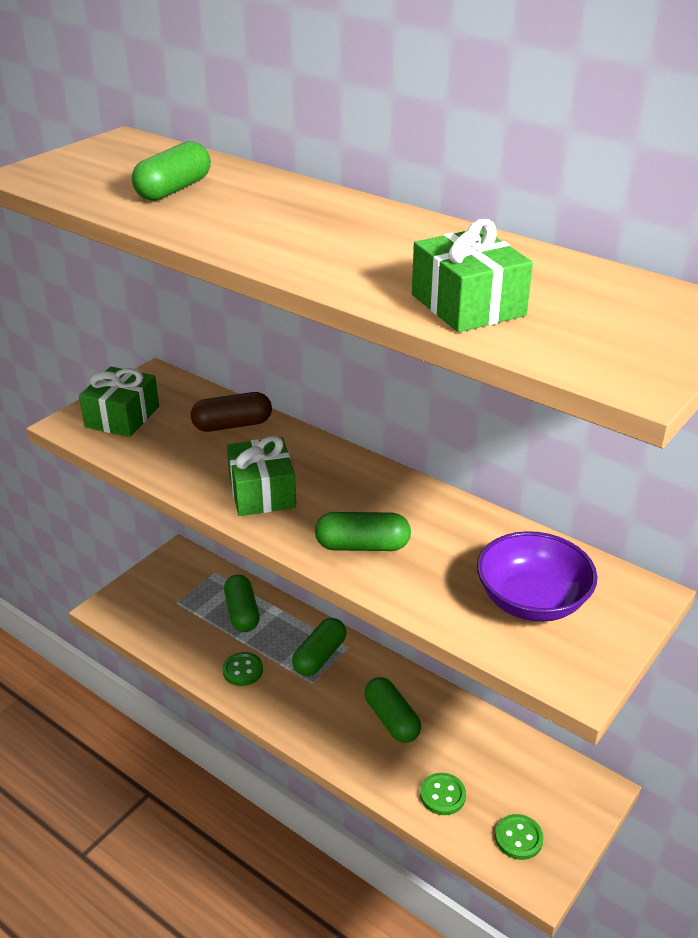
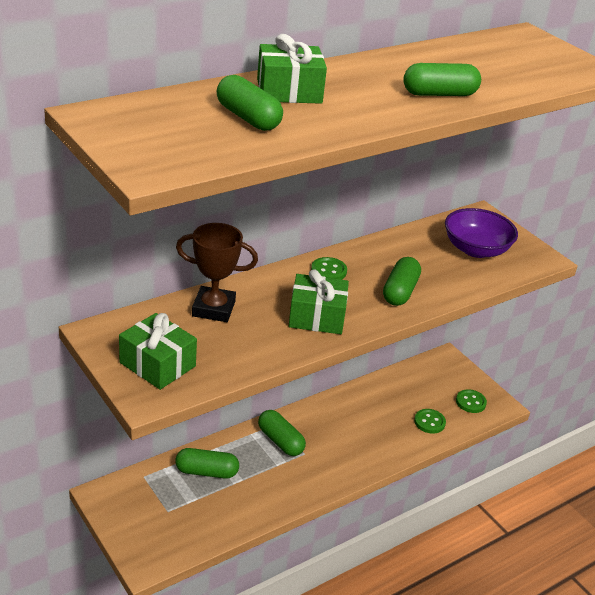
camera: 75 degrees left, 0 degrees up
brown capsule [191,392,272,432] -> brown trophy [176,223,258,322]
green button [222,652,263,686] -> green button moved to [311,257,347,280]
green capsule [365,677,421,743] -> green capsule moved to [403,63,481,96]
green gift [412,219,533,332] -> green gift moved to [257,34,327,104]

